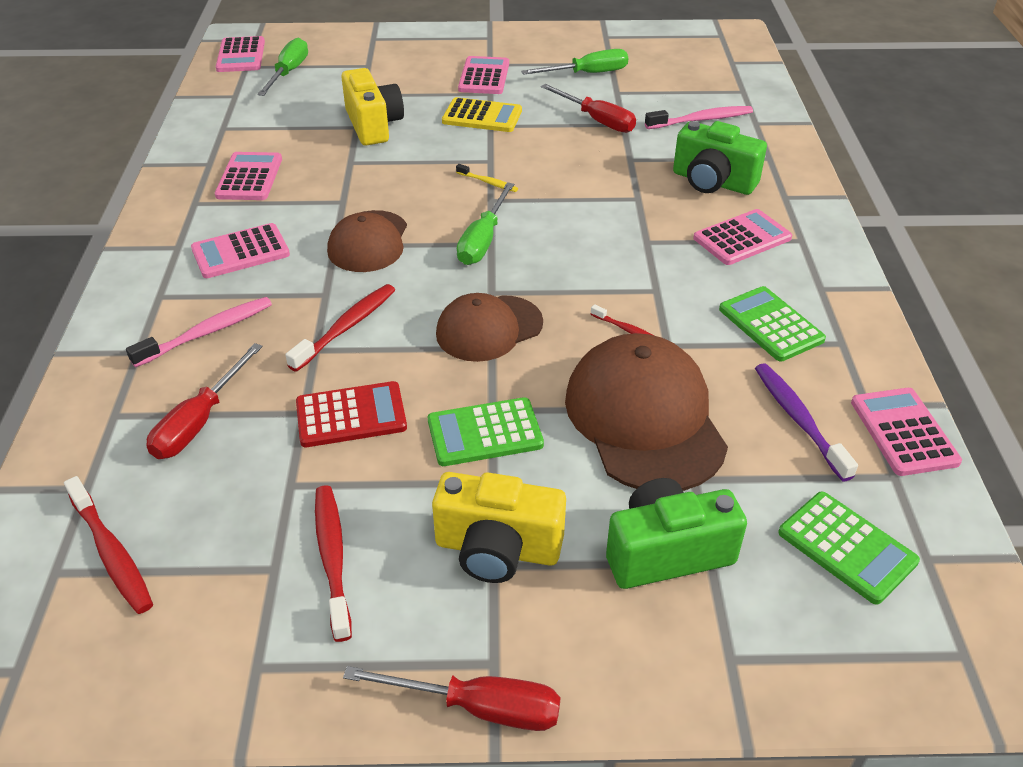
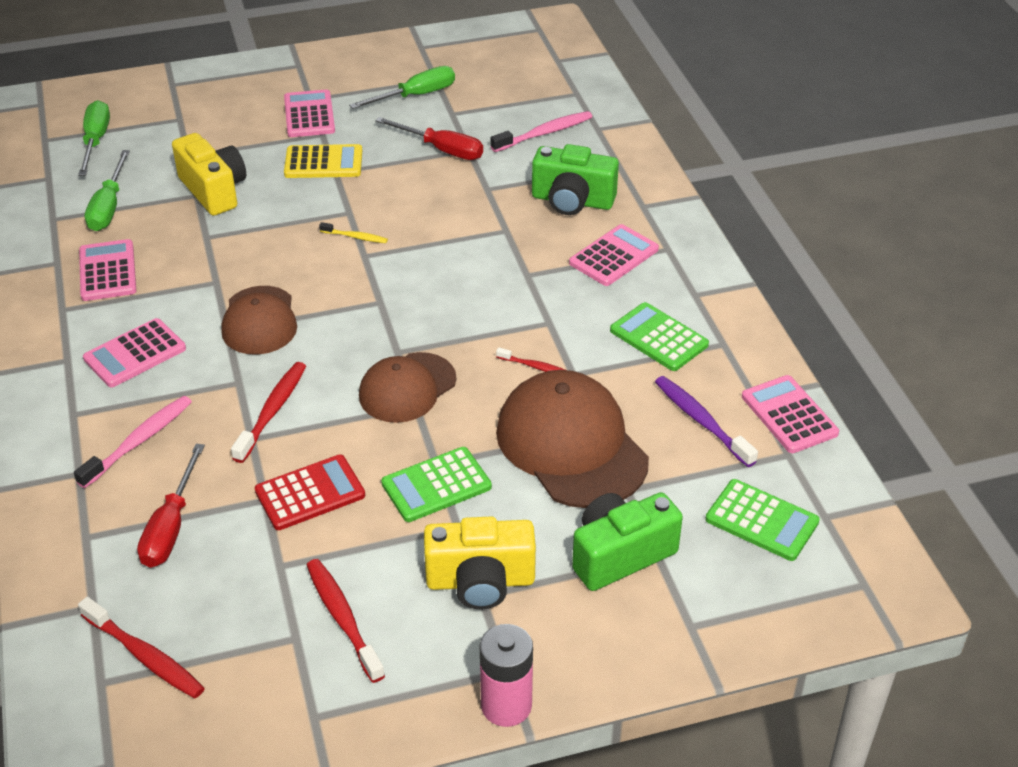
camera: 15 degrees left, 0 degrees up
pink calculator [216,36,265,72] -> none
red screwdriver [343,666,560,731] -> pink battery [480,624,533,727]
green screwdriver [457,182,514,265] -> green screwdriver moved to [85,150,130,231]

